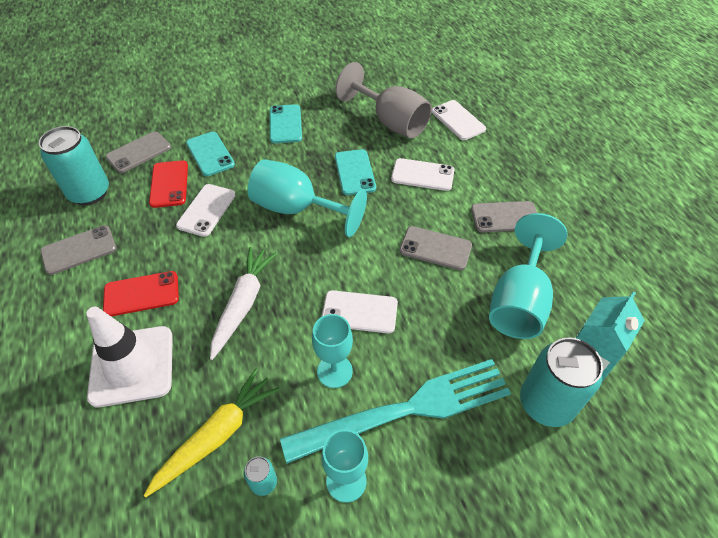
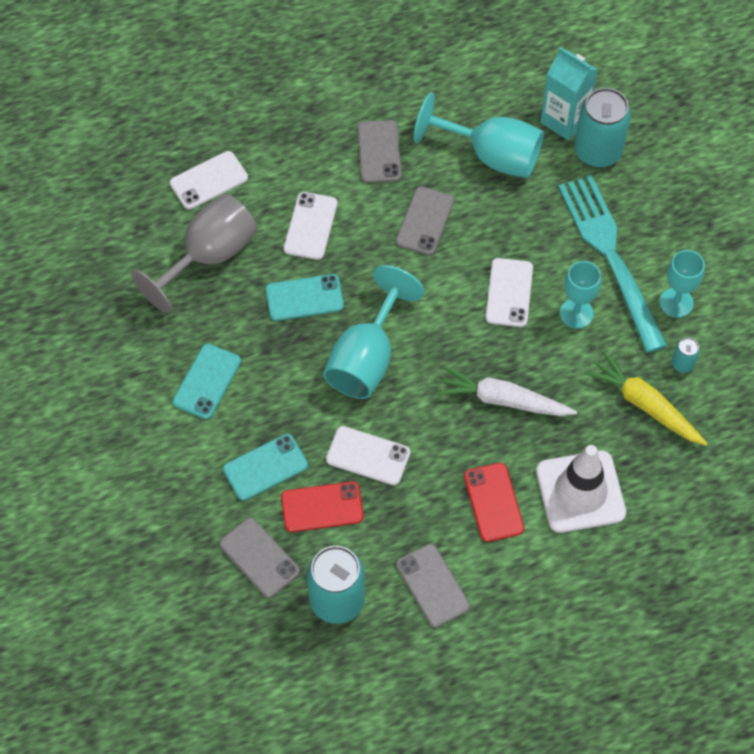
camera: 90 degrees left, 10 degrees up
turquoise phone [270,104,302,143] -> turquoise phone turned 60 degrees counterclockwise [173,344,241,419]

